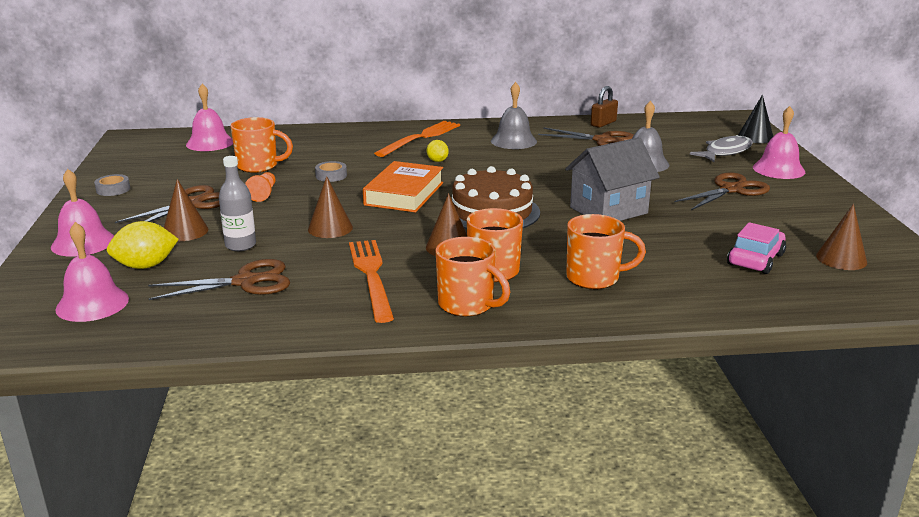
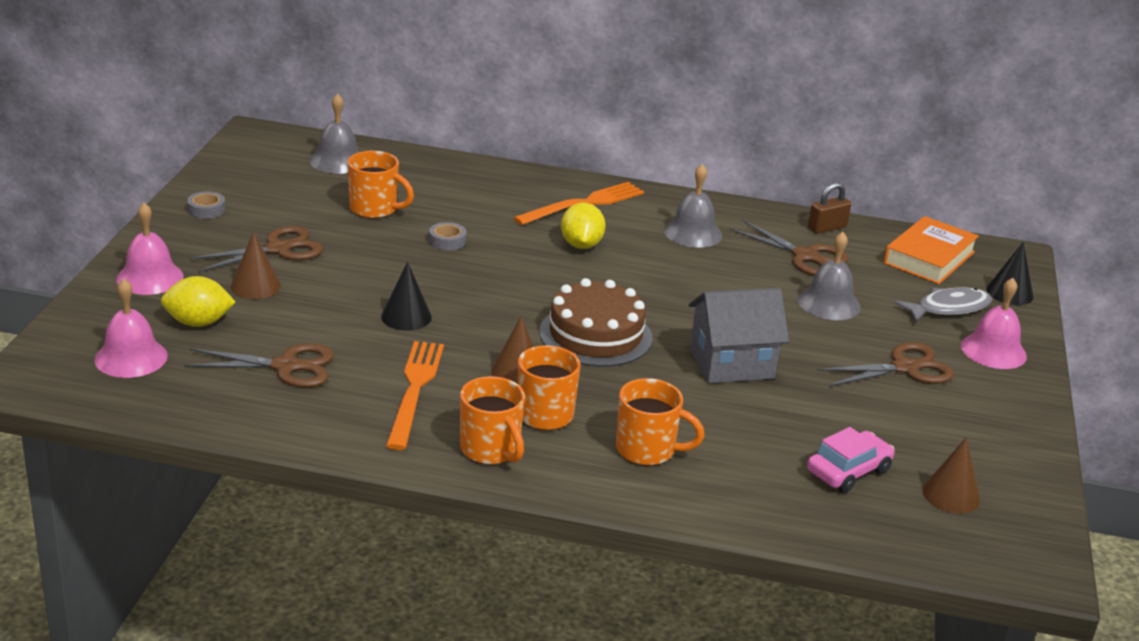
camera: 15 degrees right, 5 degrees up
pink bell [186,84,233,151] -> grey bell [310,93,359,174]
grey bottle [219,156,256,251] -> none
orange pawn [245,172,275,202] -> none
brown cone [308,176,353,238] -> black cone [381,262,432,331]
orange book [363,161,443,212] -> orange book moved to [884,216,979,284]
yellow lemon [427,140,449,162] -> yellow lemon [561,202,606,249], size x1.67

